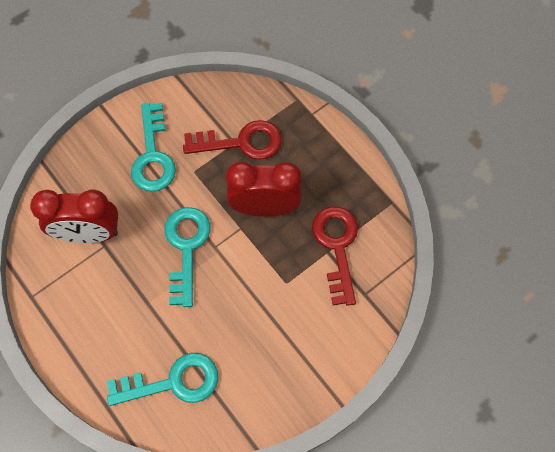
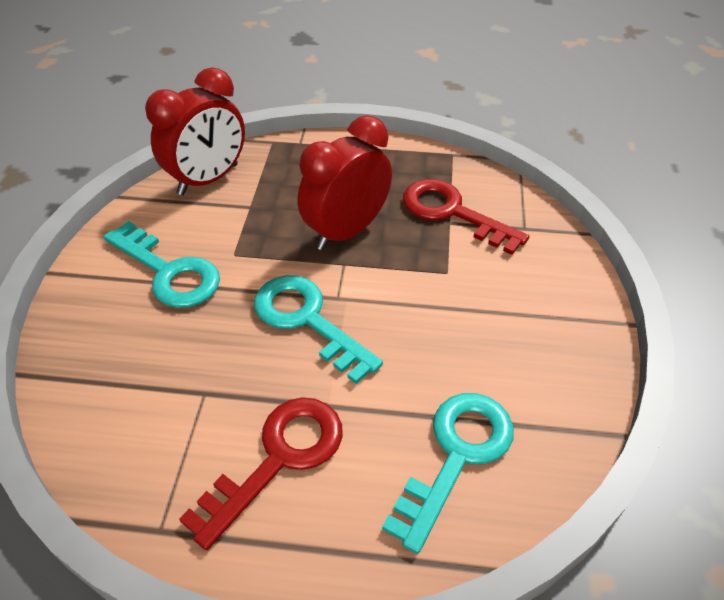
camera: 45 degrees left, 20 degrees down
red clock [30,190,118,243] -> red clock moved to [145,67,245,195]
red key [183,120,282,160] -> red key moved to [179,397,343,550]

